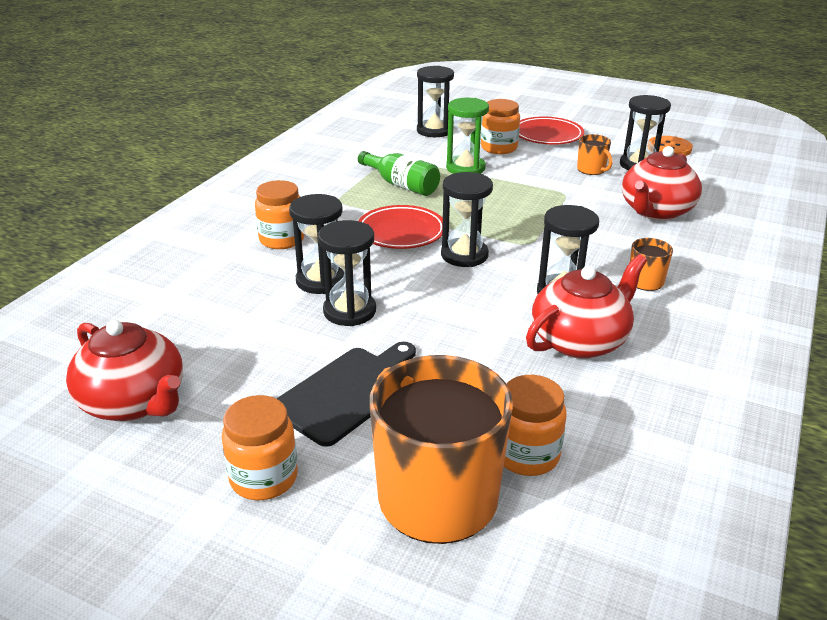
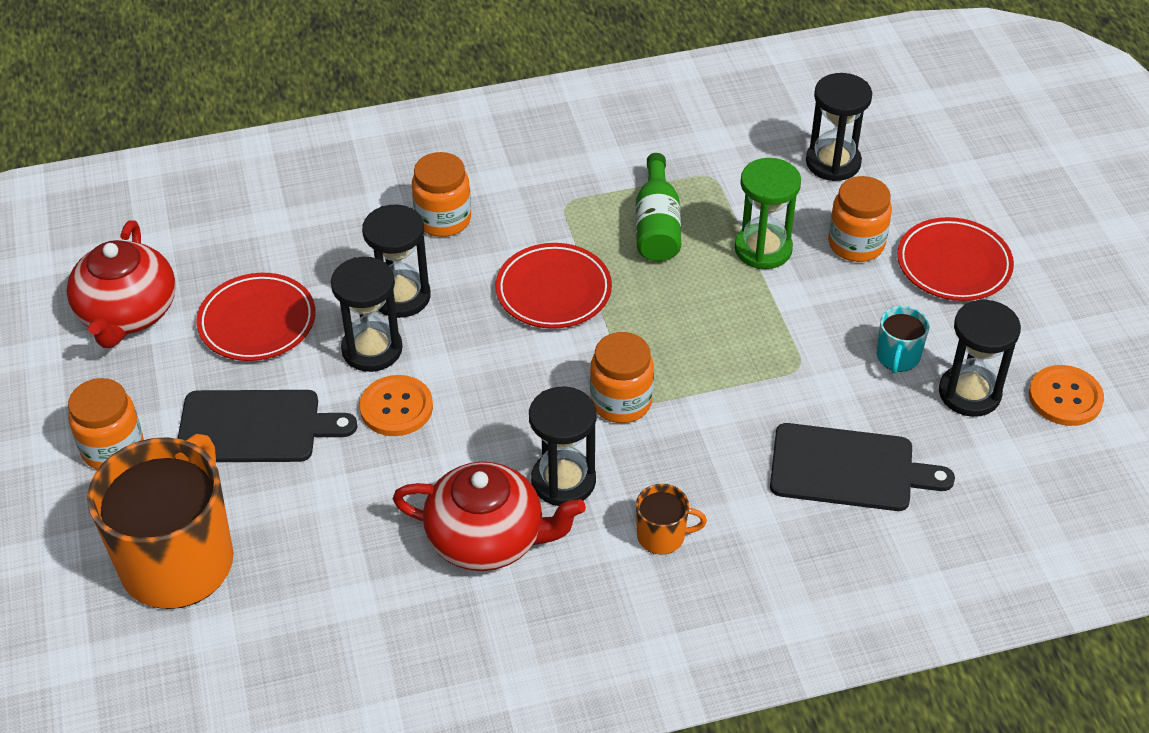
camera: 50 degrees right, 15 degrees up
black hourglass [441,172,493,267] -> none
orange jar [504,375,567,476] -> orange jar moved to [590,332,654,423]
orange mug [577,134,613,175] -> turquoise mug [877,306,930,374]
red teapot [622,146,702,220] -> black cutting board [770,423,955,511]
none -> red plate [196,273,316,361]
none -> orange button [360,375,433,436]

